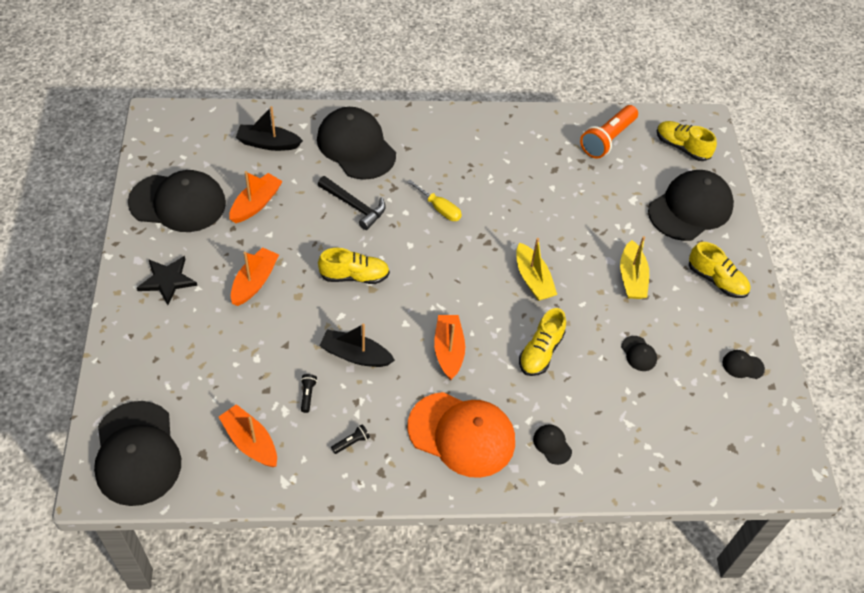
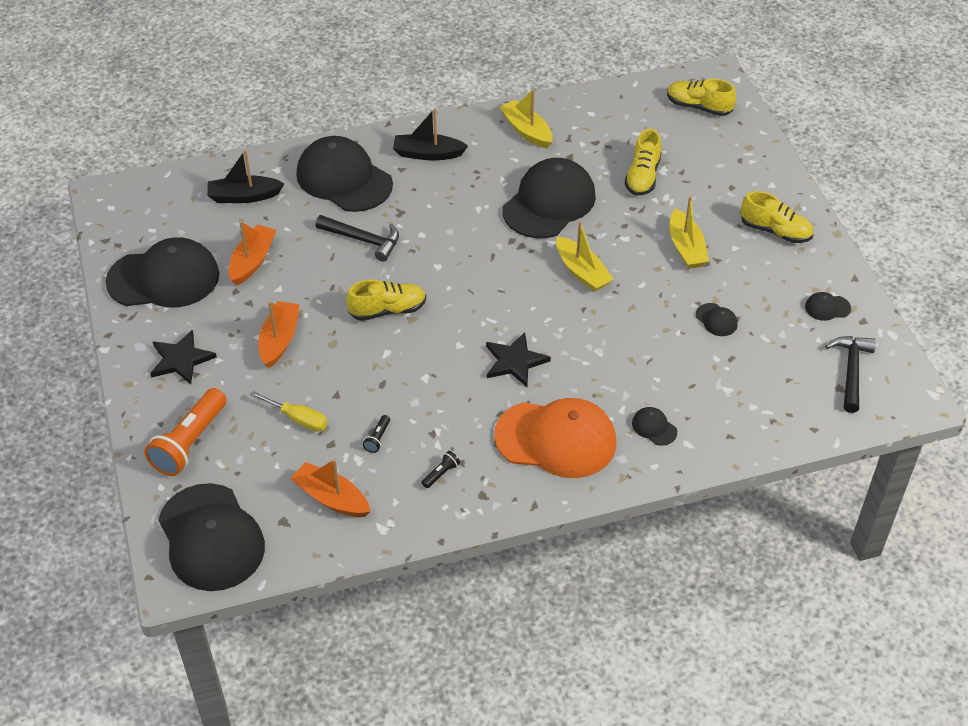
camera: 10 degrees left, 5 degrees down
black flashlight [301,374,317,413] -> black flashlight turned 150 degrees counterclockwise [363,415,390,453]
black boat [319,323,395,367] -> black boat moved to [393,108,468,160]
yellow screwdriver [407,180,462,221] -> yellow screwdriver moved to [250,391,327,431]
orange boat [434,315,465,380] -> black star [486,332,551,387]
yellow shoe [519,308,566,376] -> yellow shoe moved to [625,129,661,196]
orange flashlight [580,105,638,159] -> orange flashlight moved to [145,388,227,476]
black cap [648,170,734,241] -> black cap moved to [502,158,596,238]
none -> yellow boat [499,89,553,149]
none -> black hammer [825,336,876,413]

